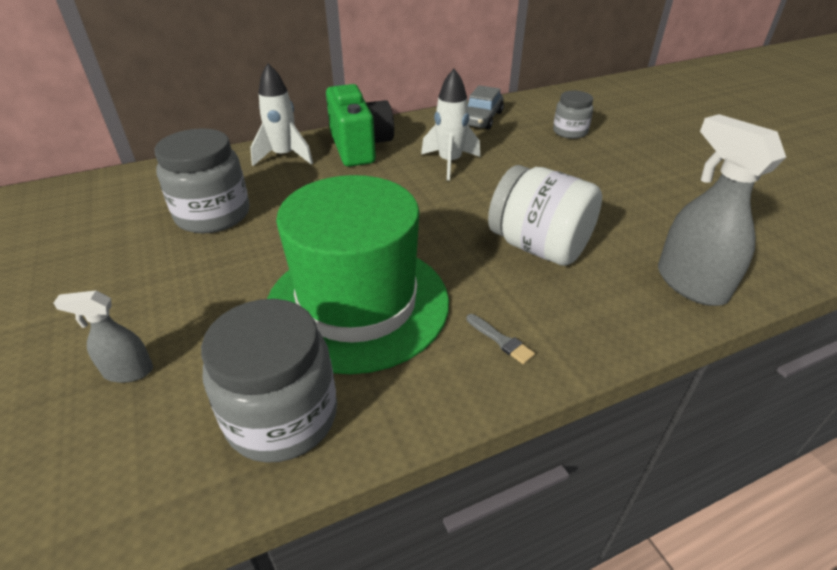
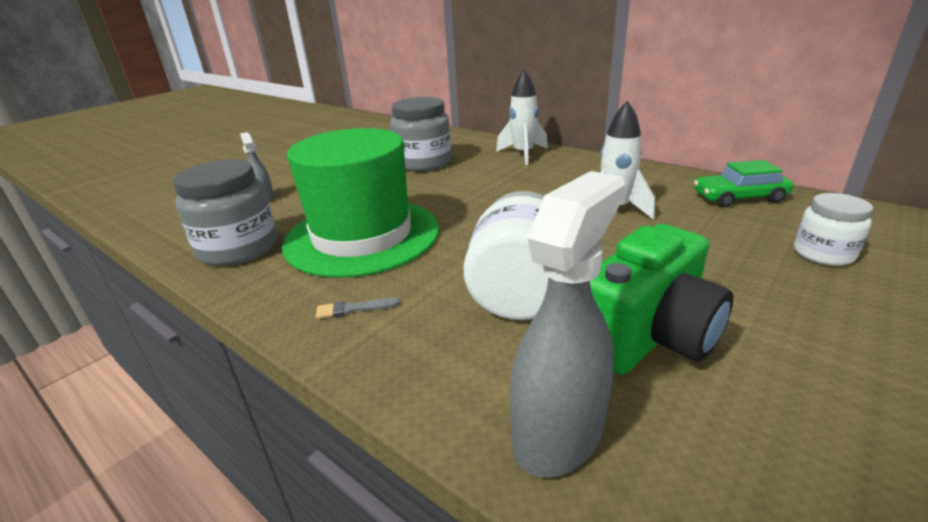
camera: 65 degrees right, 10 degrees down
green camera [326,84,394,167] -> green camera moved to [590,224,733,375]
grey brush [466,314,535,364] -> grey brush turned 60 degrees clockwise [316,298,400,319]
grey car [468,85,504,130] -> green car [694,160,794,207]
grey jar [553,91,593,139] -> white jar [794,193,873,266]

